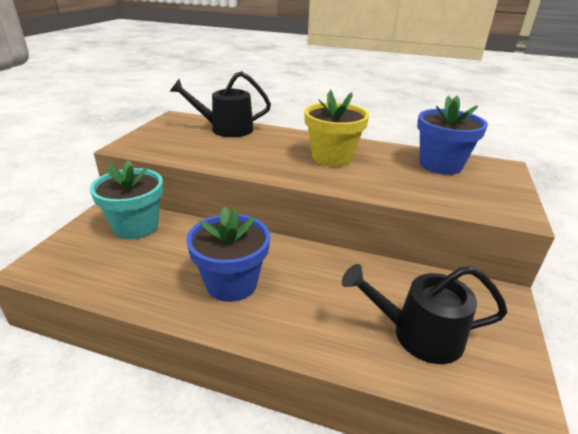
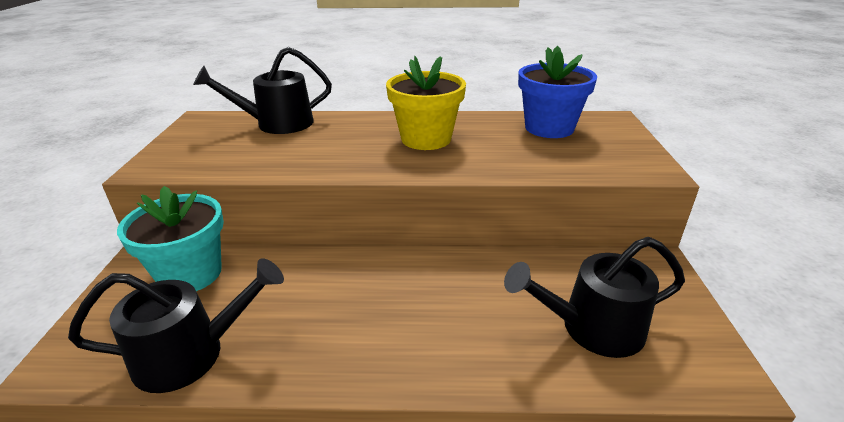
camera: 15 degrees left, 0 degrees up
blue flower pot [186,207,270,302] -> none
none -> black watering can [68,258,284,393]

